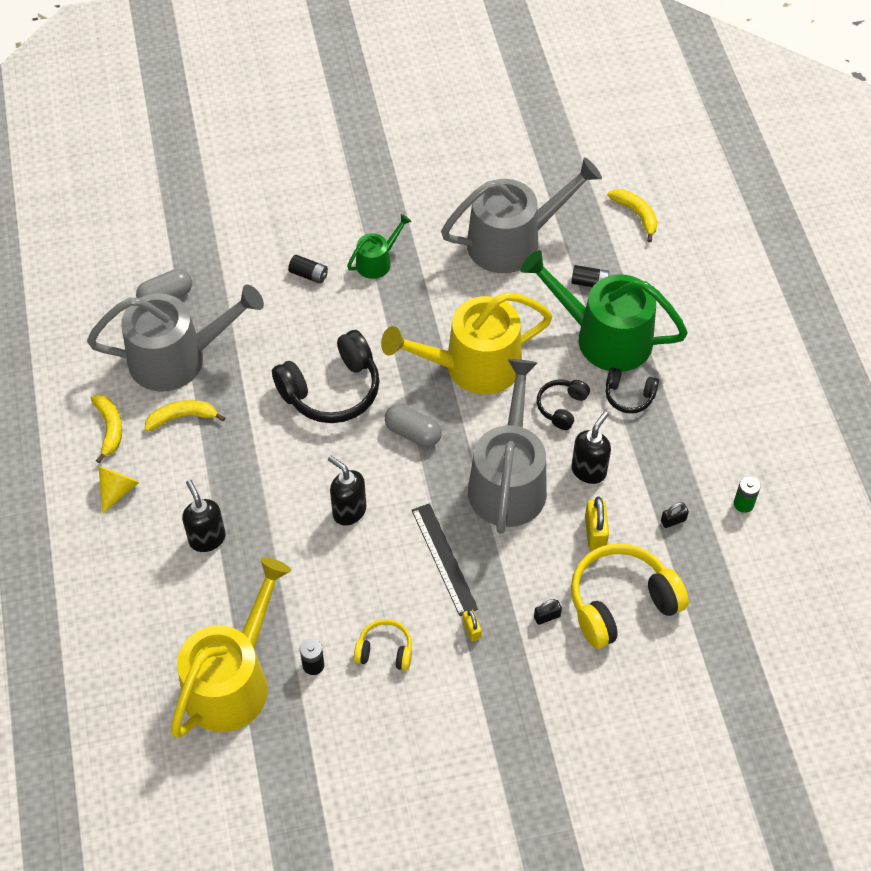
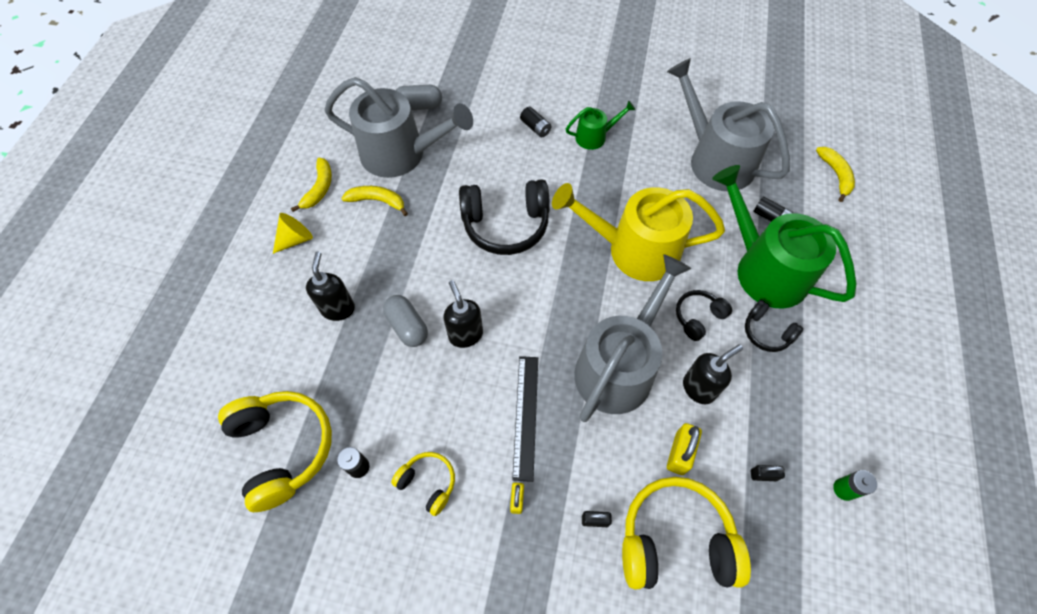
camera: 25 degrees right, 5 degrees up
yellow watering can [171,557,291,738] -> yellow headphones [218,391,332,512]
grey capsule [385,404,442,447] -> grey capsule moved to [383,295,428,347]
grey watering can [441,157,602,273] -> grey watering can turned 135 degrees counterclockwise [667,58,790,191]

